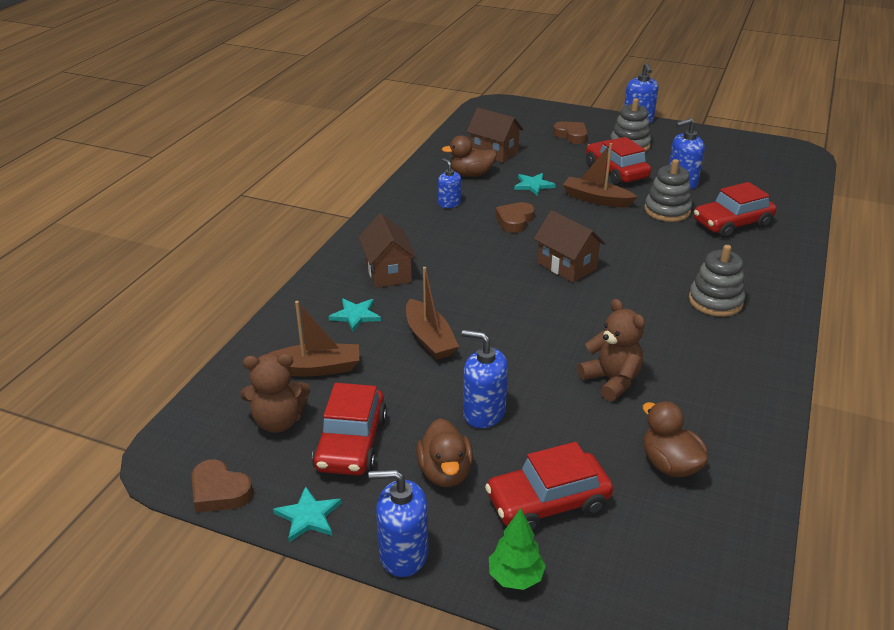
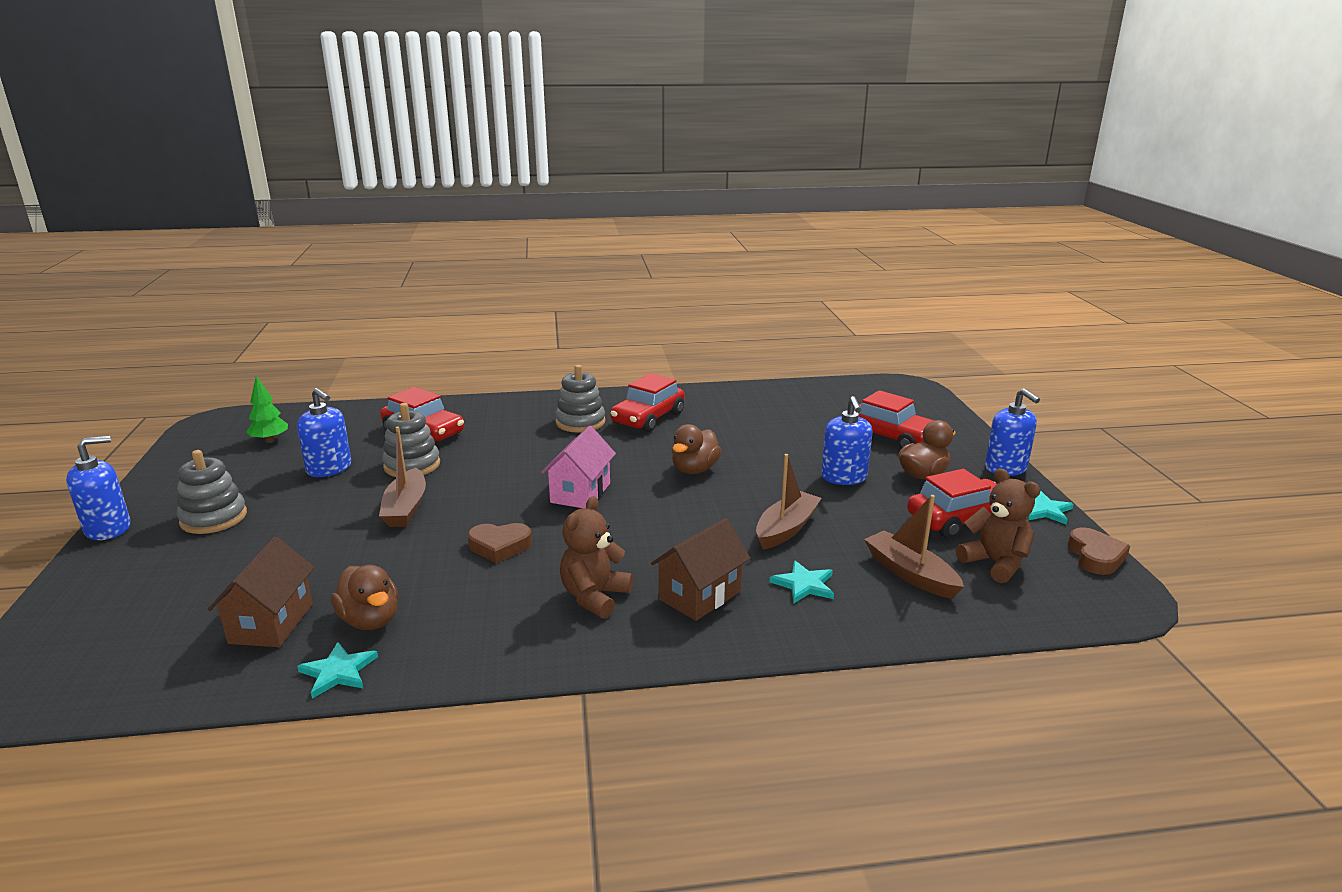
camera: 120 degrees left, 10 degrees down
blue soap dispenser [438,158,461,208] -> none
green tree [489,508,546,590] -> green tree moved to [247,376,288,443]
turquoise star [514,173,556,196] -> turquoise star moved to [297,642,378,699]
brown house [534,210,605,282] -> pink house [541,426,616,508]
brown heart [553,121,588,144] -> none
brown teddy bear [577,299,645,401] -> brown teddy bear moved to [560,496,633,618]
red car [586,137,651,185] -> red car moved to [610,373,685,432]
brown duck [643,401,708,477] -> brown duck moved to [672,424,722,474]

